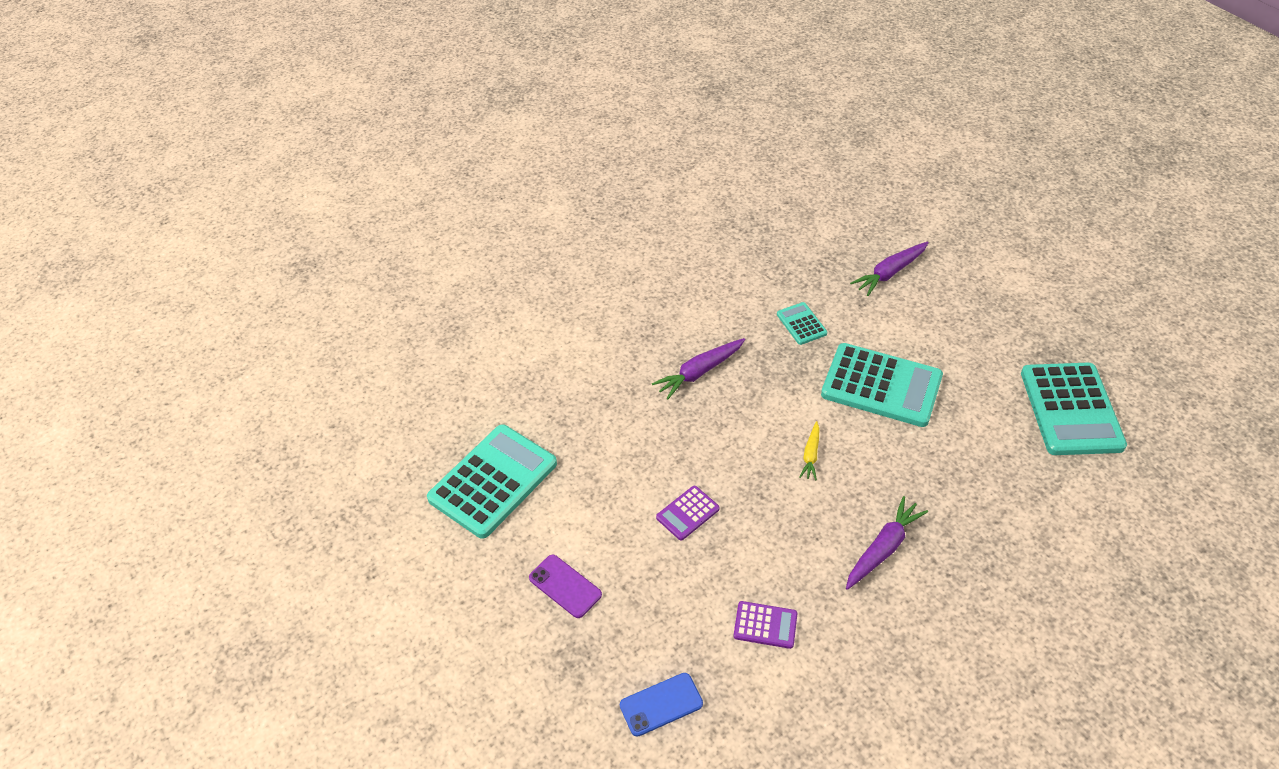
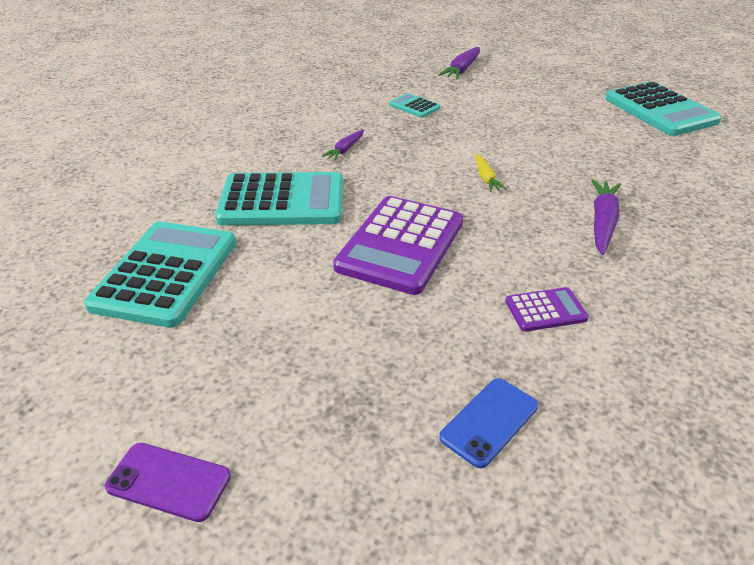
camera: 25 degrees left, 10 degrees down
purple phone [529,555,602,618] -> purple phone moved to [104,443,231,522]
purple carrot [652,338,745,399] -> purple carrot [322,130,364,160], size x0.61
purple calculator [656,486,720,540] -> purple calculator [333,196,463,295], size x2.13
turquoise calculator [821,343,943,427] -> turquoise calculator moved to [215,172,343,225]

